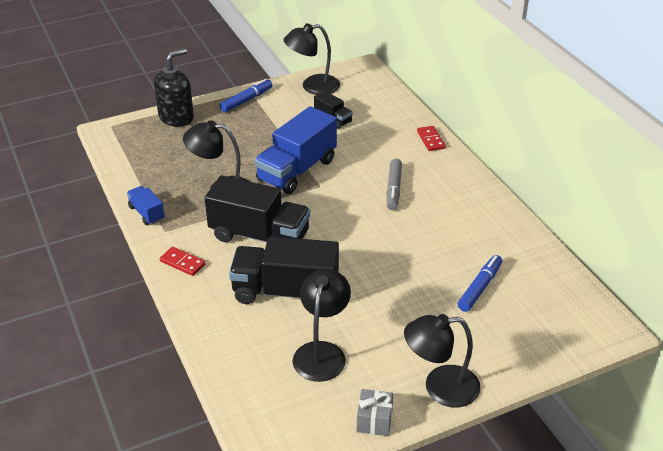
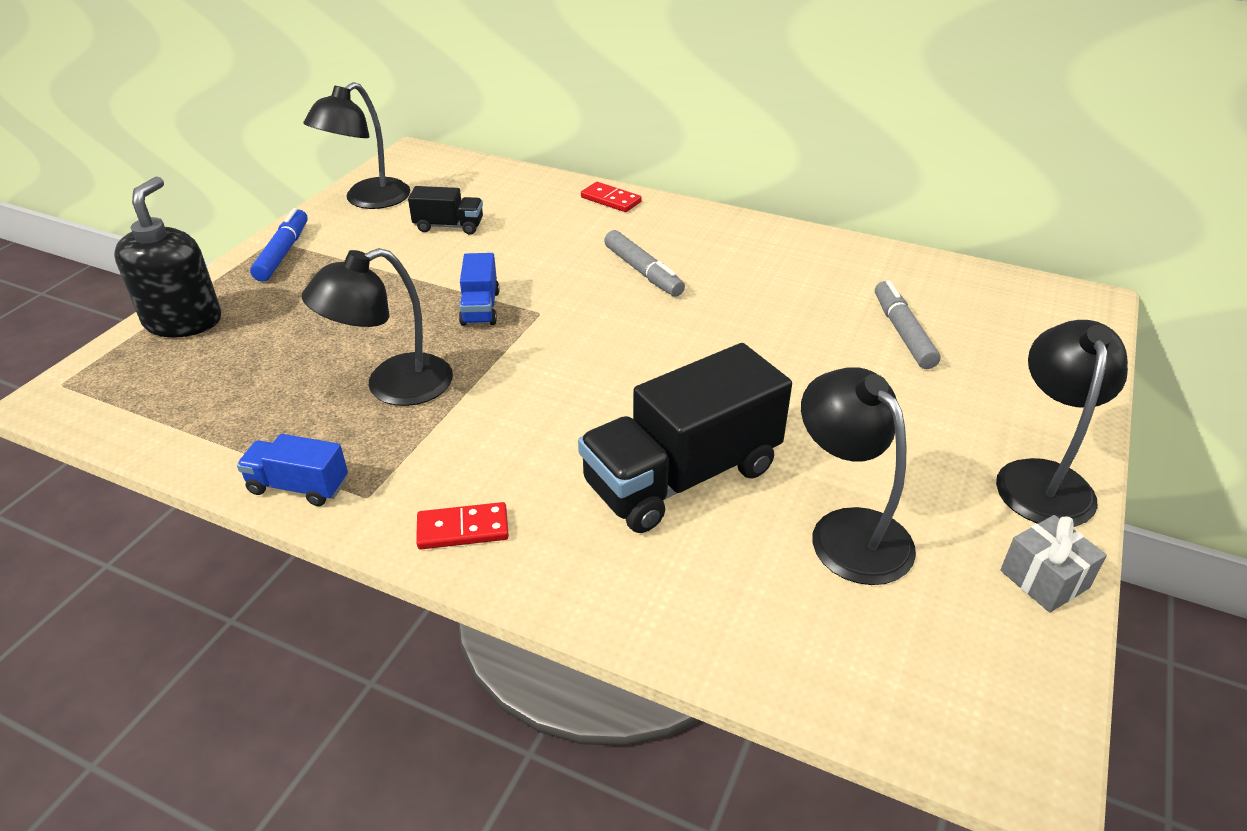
camera: 40 degrees left, 0 degrees up
black truck [205,176,310,243] -> none
blue truck [255,106,337,194] -> blue truck [459,253,499,326], size x0.49
black lamp [404,314,481,407] -> black lamp turned 150 degrees clockwise [996,320,1128,527]
blue marker [458,255,502,312] -> grey marker [875,280,940,369]

